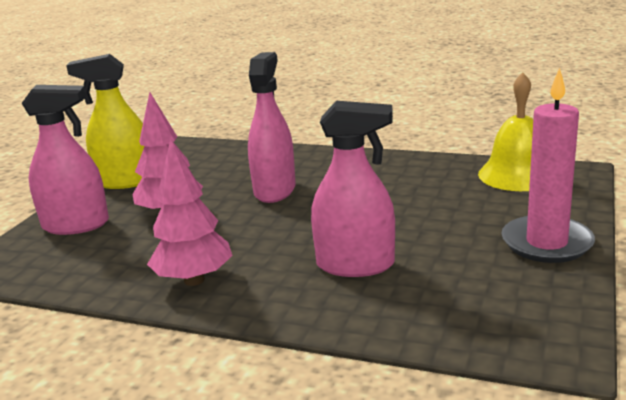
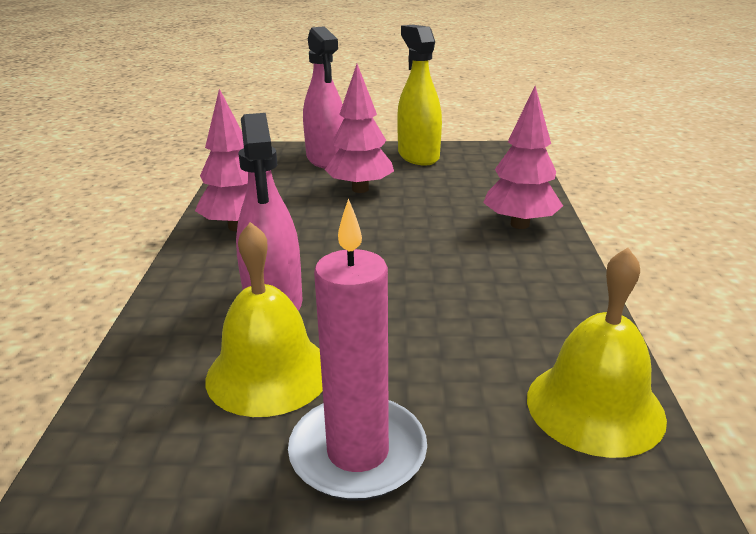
camera: 70 degrees right, 5 degrees up
pink spray bottle [248,52,296,203] -> none
none -> yellow bell [205,222,323,417]
none -> pink tree [483,86,563,229]

